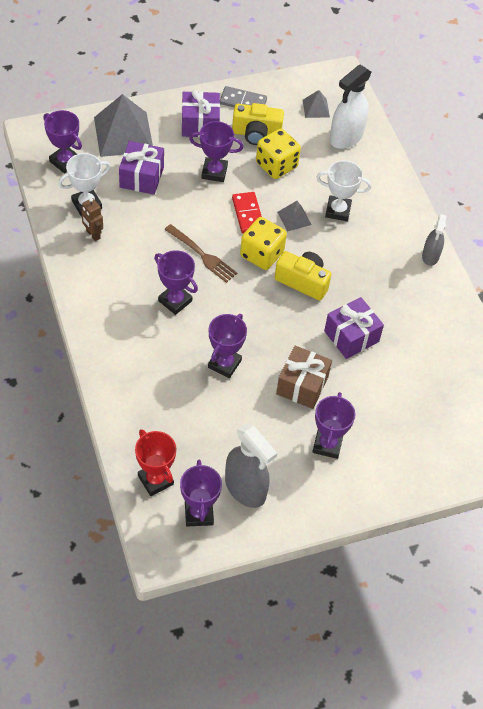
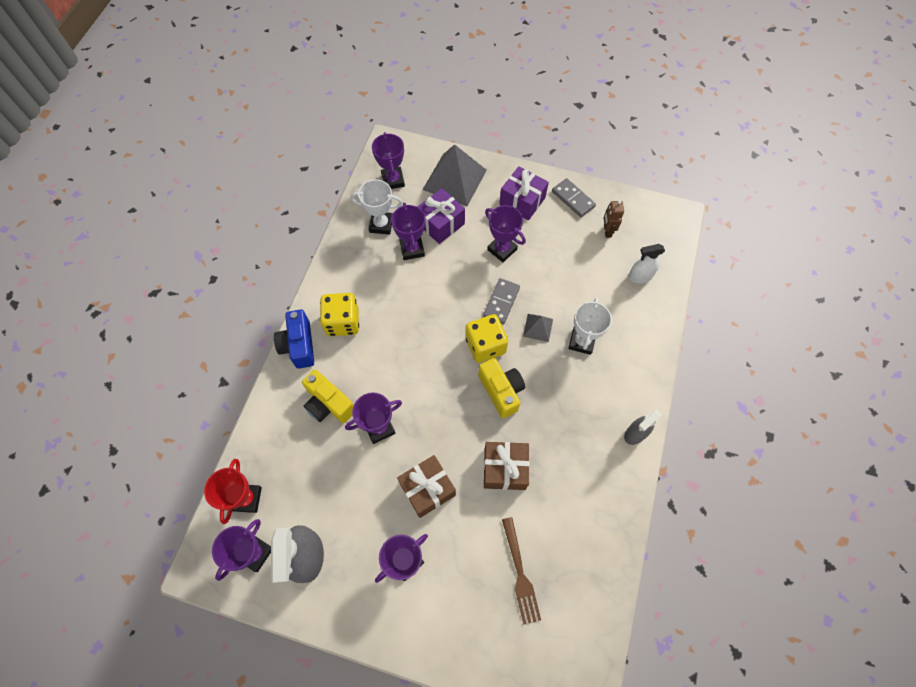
camera: 40 degrees right, 10 degrees up
brown robot [81,198,103,241] -> brown robot moved to [603,200,624,238]
purple trophy [154,250,198,315] -> purple trophy moved to [391,203,426,260]
brown fork [164,224,237,283] -> brown fork moved to [502,517,541,625]
yellow camera [232,103,284,145] -> yellow camera moved to [302,370,354,423]
red domino [232,192,262,233] -> grey domino [483,278,520,324]
yellow dice [256,128,301,179] -> yellow dice moved to [320,293,359,336]
grey pyramid [303,90,330,118] -> none
white trophy [316,160,371,221] -> white trophy turned 60 degrees clockwise [568,297,612,355]
purple gift [324,297,384,359] -> brown gift [484,442,530,490]
white spray bottle [330,65,372,149] -> white spray bottle [628,244,665,283], size x0.61
none -> blue camera [274,310,314,369]

